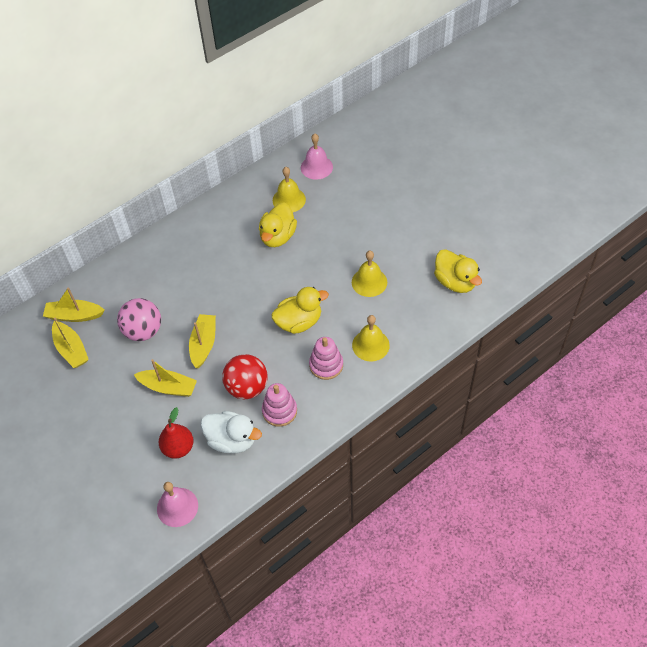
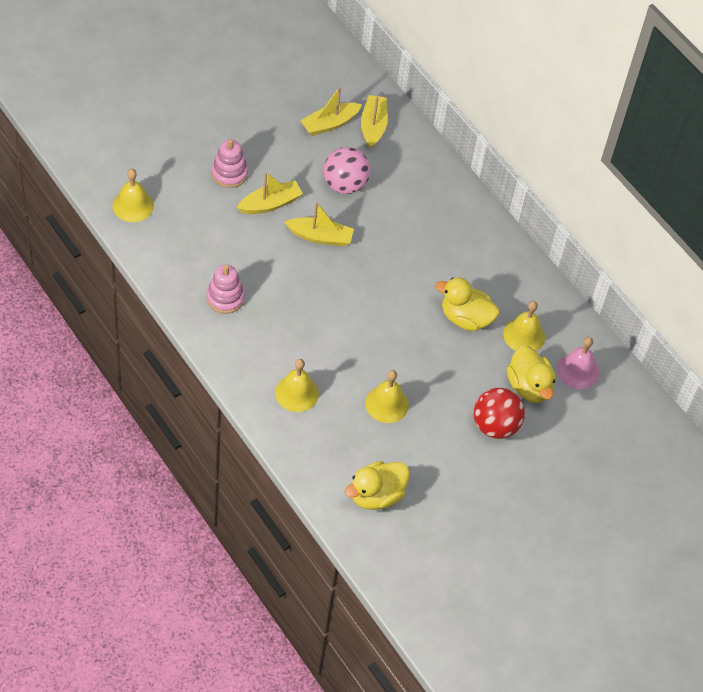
camera: 85 degrees right, 0 degrees up
yellow boat [134,359,197,397] -> yellow boat turned 135 degrees counterclockwise [237,172,303,214]
pink bell [157,482,198,527] -> yellow bell [113,169,154,222]
red pear [158,407,194,459] -> none
white duck [201,411,262,453] -> none
red ball [222,354,268,399] -> red ball moved to [474,388,525,439]
yellow duck [271,287,329,334] -> yellow duck moved to [507,345,555,403]
pink stacking toy [309,337,343,380] -> pink stacking toy moved to [212,139,248,188]

